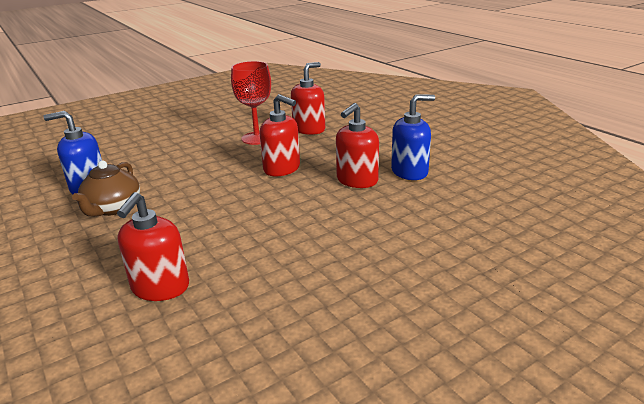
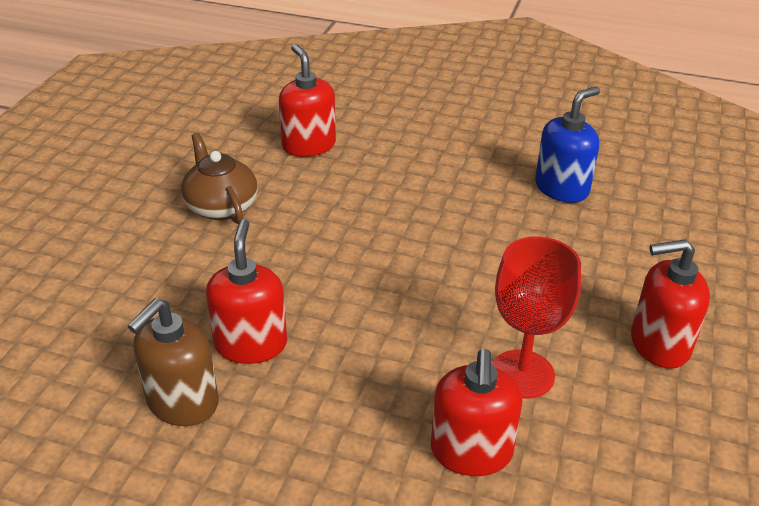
camera: 140 degrees right, 10 degrees up
brown teapot [72,161,140,216] -> brown teapot moved to [181,133,258,224]
red soap dispenser [260,94,300,177] -> red soap dispenser moved to [631,239,710,369]
blue soap dispenser [391,94,435,180] -> brown soap dispenser [127,298,219,426]

